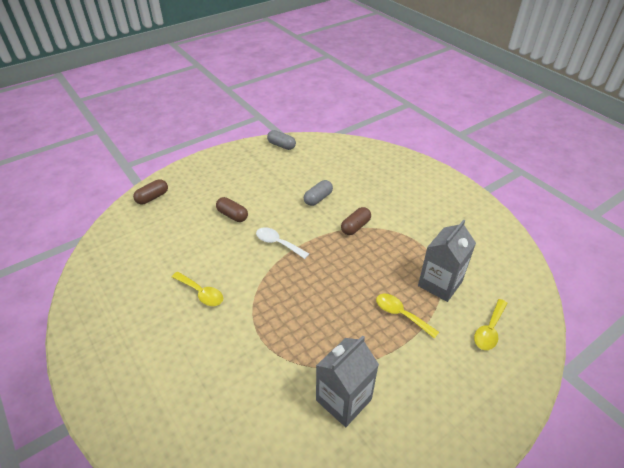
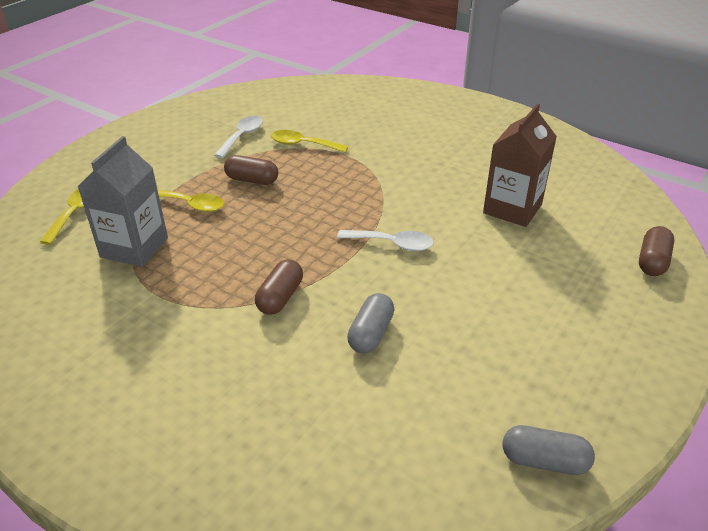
camera: 160 degrees right, 5 degrees down
yellow spoon [172,272,223,306] -> yellow spoon moved to [271,130,348,153]
brown capsule [216,197,248,222] -> brown capsule moved to [224,155,278,185]
grey carton [316,336,379,427] -> white spoon [214,116,263,158]
none -> brown carton [483,104,557,227]

